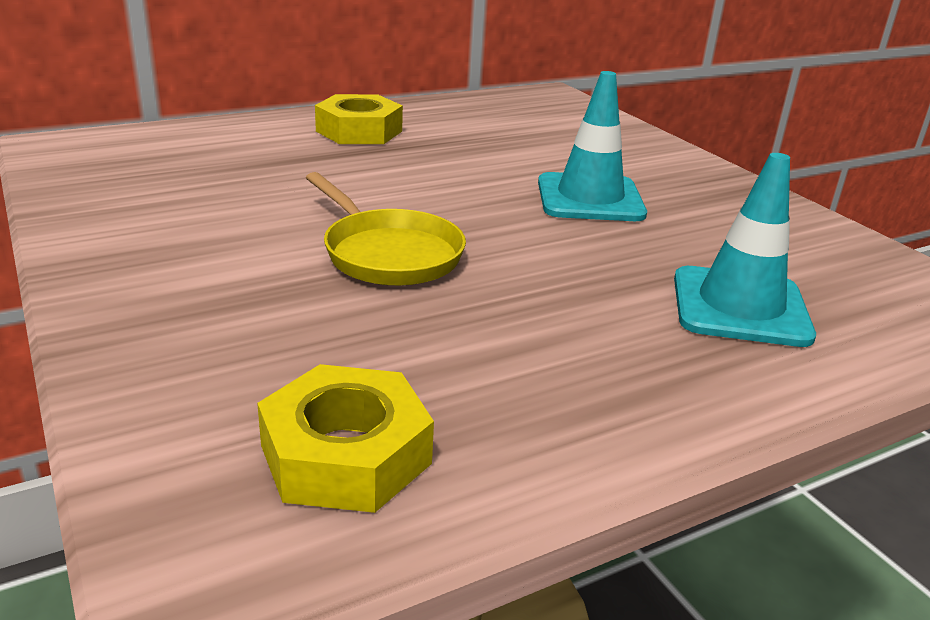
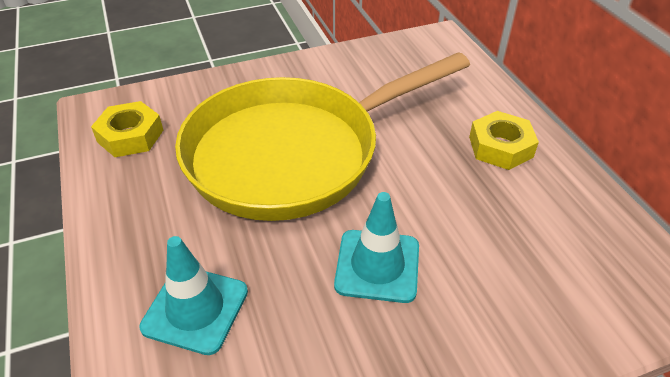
camera: 100 degrees right, 15 degrees up
yellow pan [306,172,466,286] -> yellow pan [175,52,470,221], size x2.44

